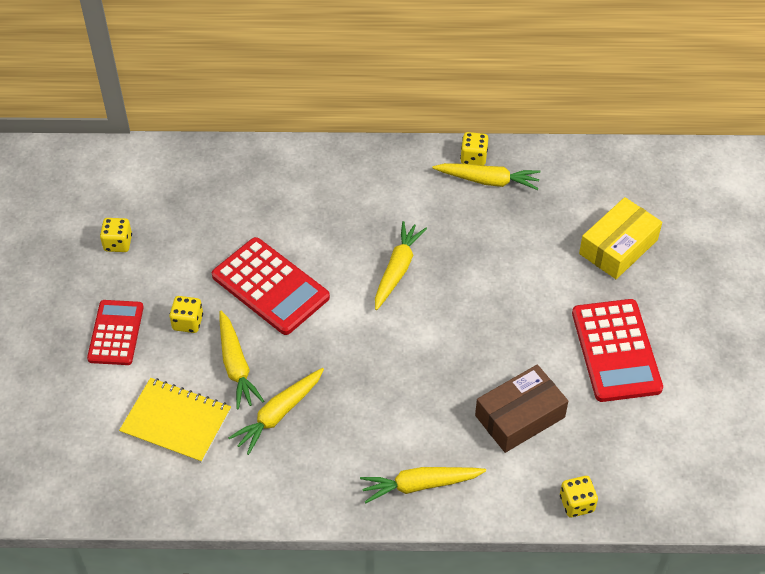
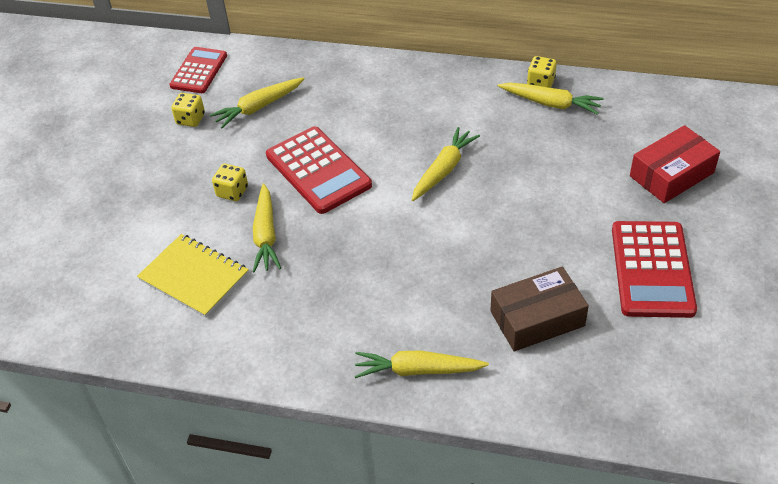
camera: 15 degrees right, 5 degrees down
red calculator [87,300,144,365] -> red calculator moved to [169,47,227,93]
yellow carrot [228,368,324,455] -> yellow carrot moved to [210,77,305,128]
yellow dice [560,476,598,517] -> none
yellow box [579,197,662,279] -> red box [630,125,720,203]

